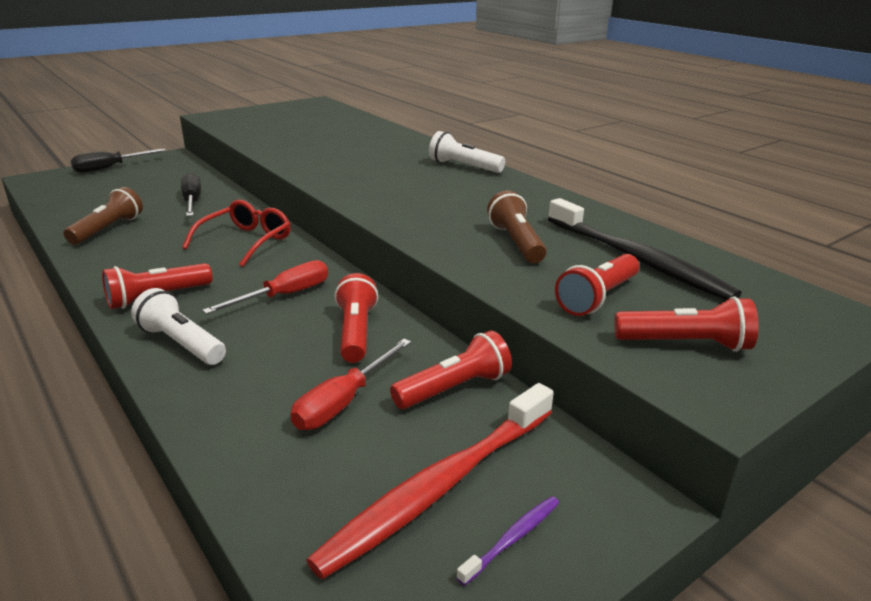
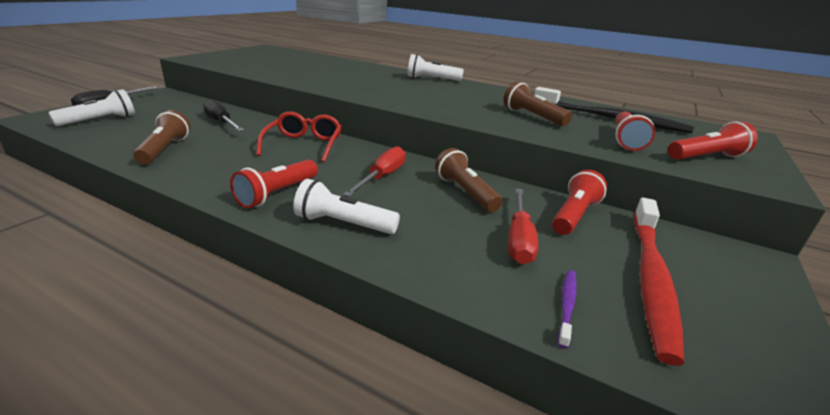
camera: 25 degrees left, 0 degrees up
red flashlight [335,273,378,363] -> brown flashlight [435,148,503,212]
purple toothbrush [456,496,559,586] -> purple toothbrush moved to [558,270,577,349]
none -> white flashlight [48,89,135,126]

